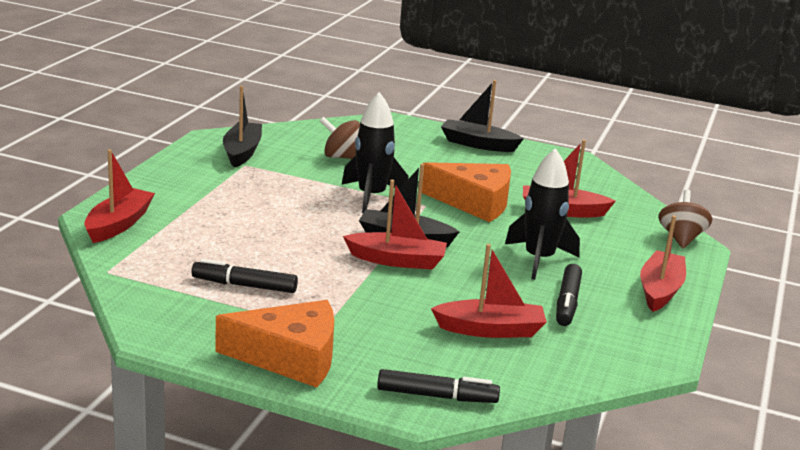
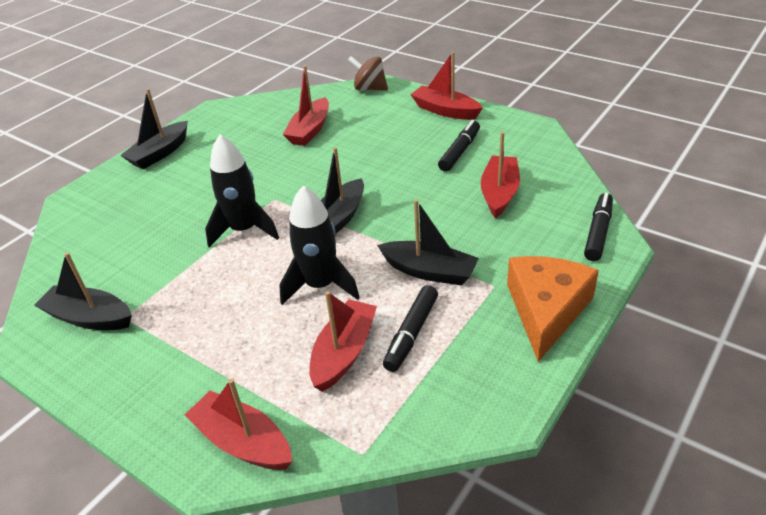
camera: 70 degrees left, 15 degrees up
brown spinning top [320,117,360,159] -> none
red boat [343,180,447,270] -> red boat moved to [309,291,377,392]
orange cheese [422,162,511,222] -> none
black rocket [505,148,580,280] -> black rocket moved to [279,185,360,305]
black marker [556,264,582,326] -> black marker turned 90 degrees counterclockwise [438,120,480,172]
none -> black boat [377,199,479,285]

